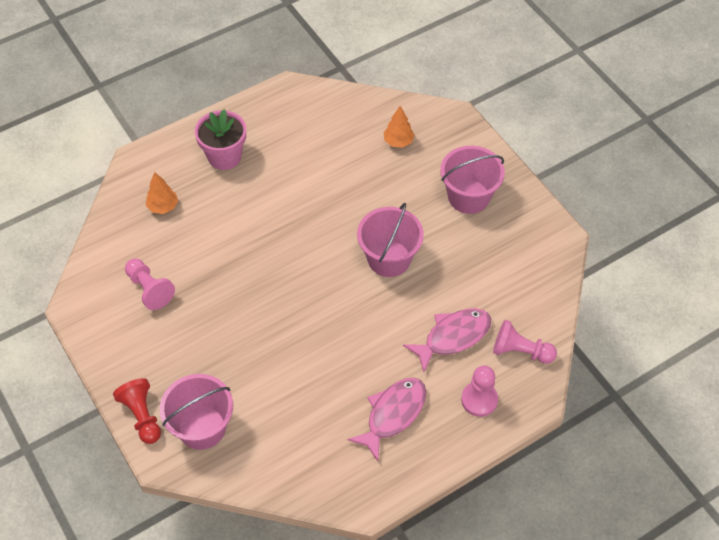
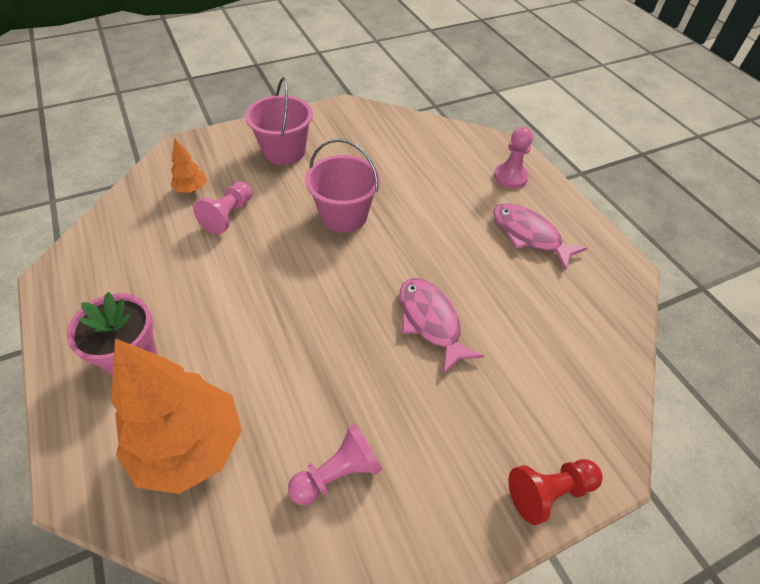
camera: 85 degrees left, 5 degrees down
orange tree [146,172,178,214] -> orange tree [111,339,242,494], size x2.26
pink bucket [160,374,233,450] -> none
pink fish [403,308,491,372] -> pink fish moved to [399,278,484,375]
pink pawn [493,320,557,364] -> pink pawn moved to [193,181,252,234]

